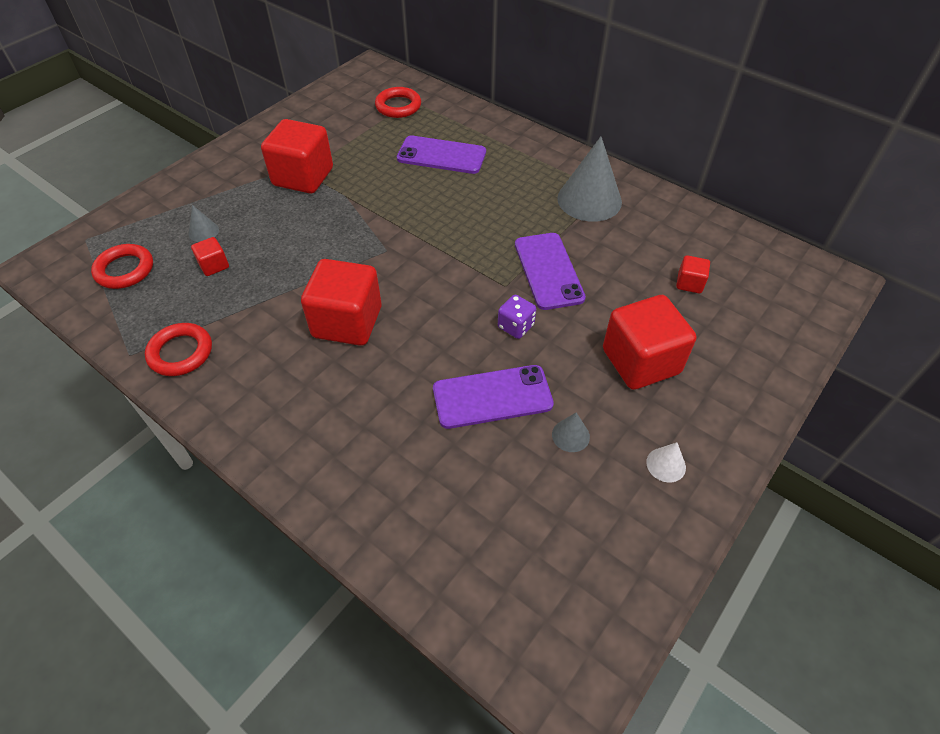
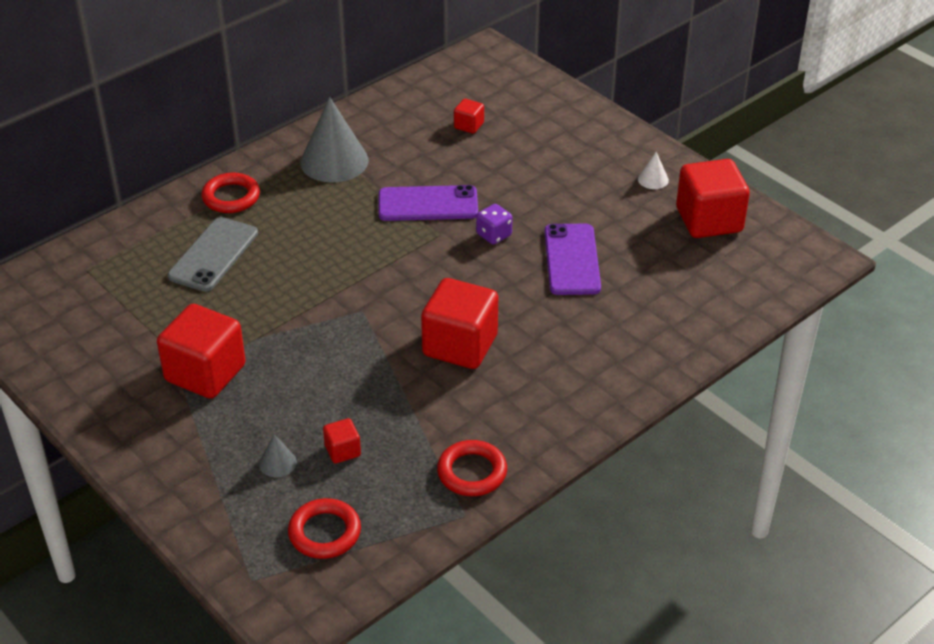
camera: 80 degrees left, 10 degrees down
red ring [375,87,421,118] -> red ring moved to [202,173,260,213]
purple phone [397,136,486,174] -> grey phone [168,217,258,292]
grey cone [552,412,590,452] -> none
red cube [603,295,696,390] -> red cube moved to [676,159,750,238]

